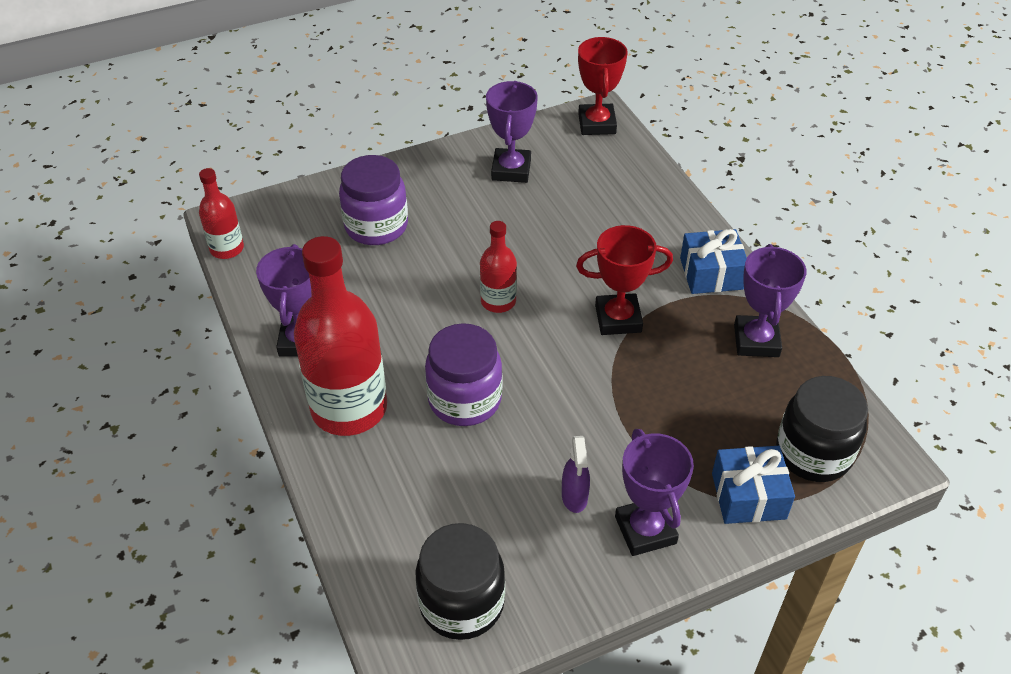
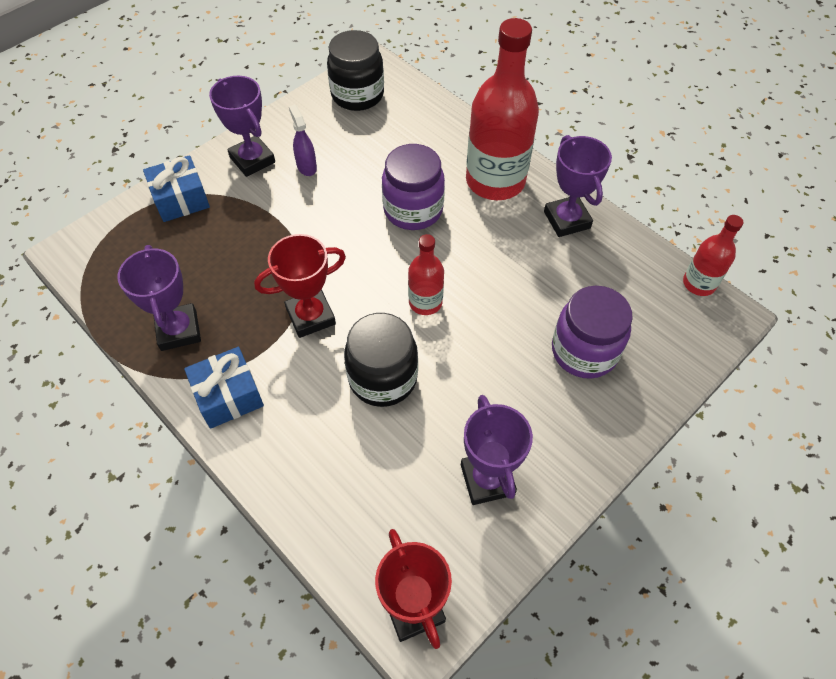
camera: 160 degrees right, 10 degrees up
black jar [776,376,868,482] -> black jar moved to [344,313,418,407]

